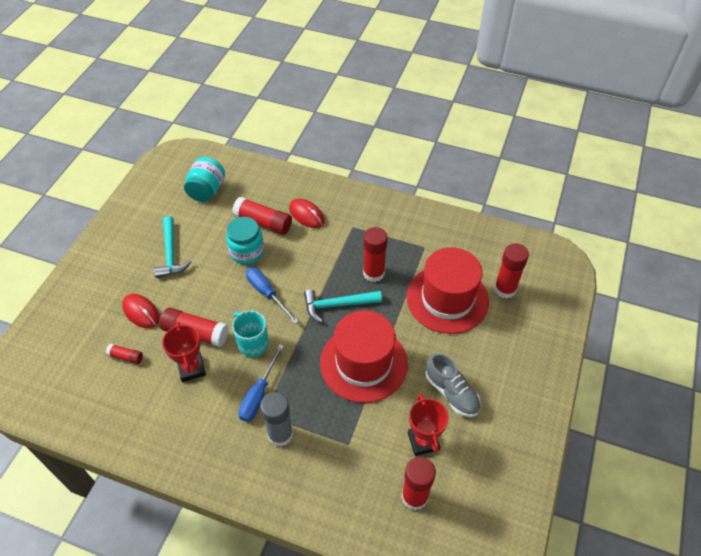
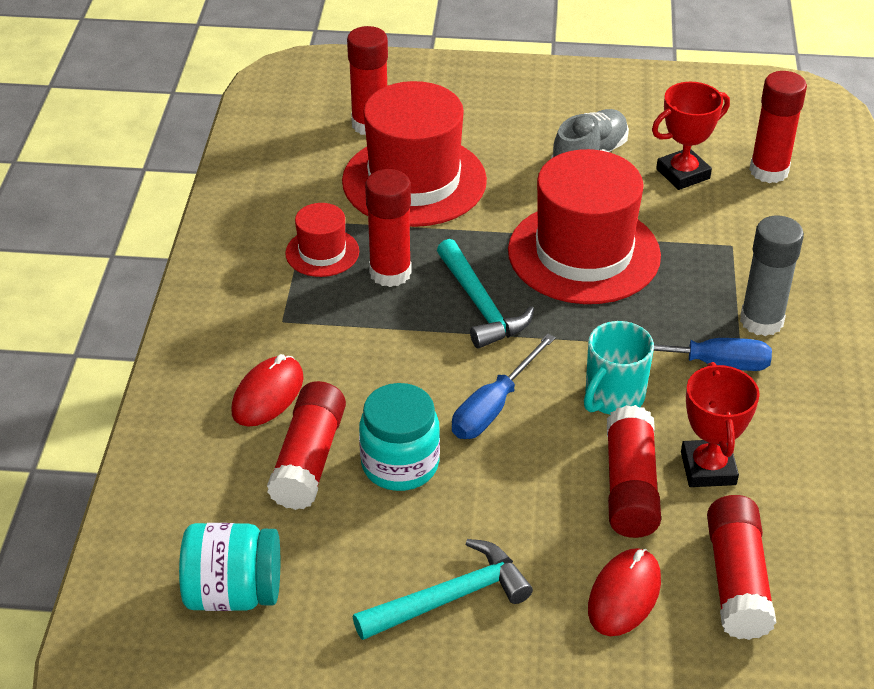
camera: 105 degrees left, 10 degrees down
red glue stick [106,344,143,364] -> red glue stick [707,495,776,640], size x1.92
red trophy [162,322,206,382] -> red trophy turned 60 degrees counterclockwise [681,362,760,487]
none -> red hat [285,203,359,277]

